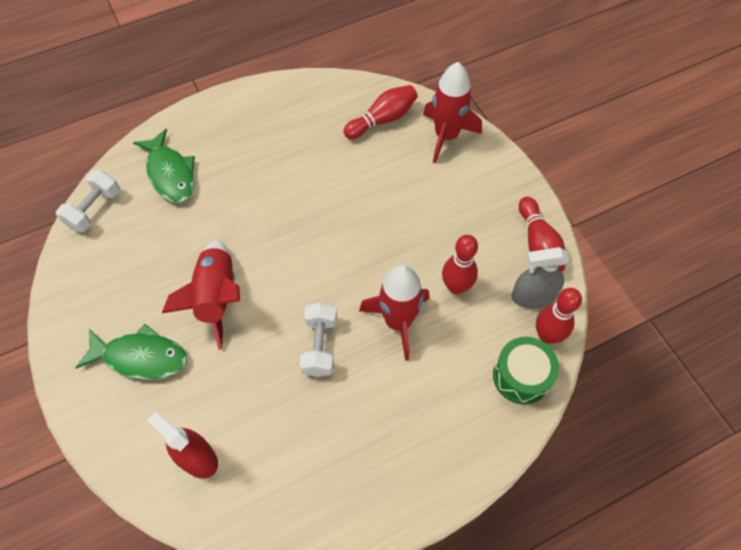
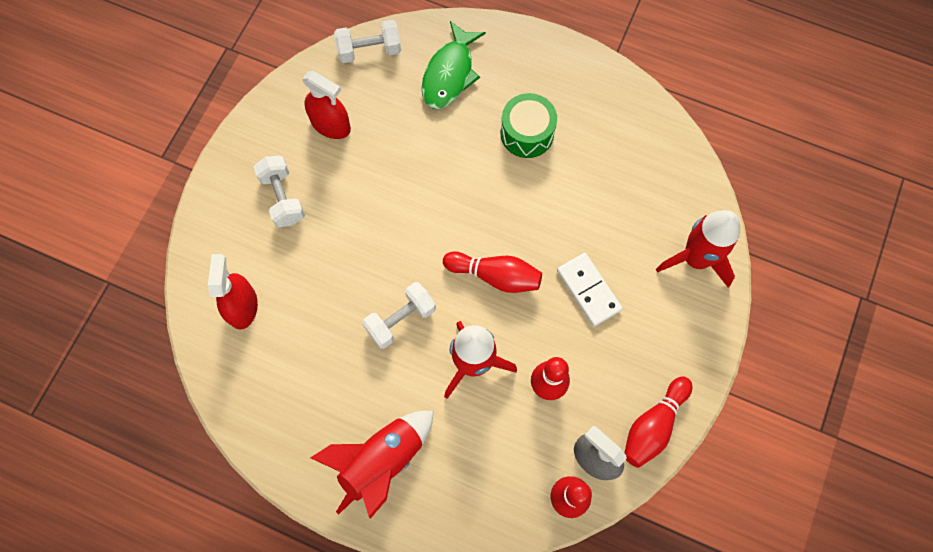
camera: 50 degrees right, 10 degrees up
green fish [75,324,187,380] -> white dumbbell [253,156,305,227]
red rocket [162,240,240,350] -> red rocket moved to [311,411,434,519]
red bowling pin [344,85,418,139] -> red bowling pin moved to [443,251,542,293]
green drum [493,337,559,404] -> green drum moved to [501,93,557,158]
none -> red spray bottle [302,71,351,139]
none -> white domino [557,253,623,326]

